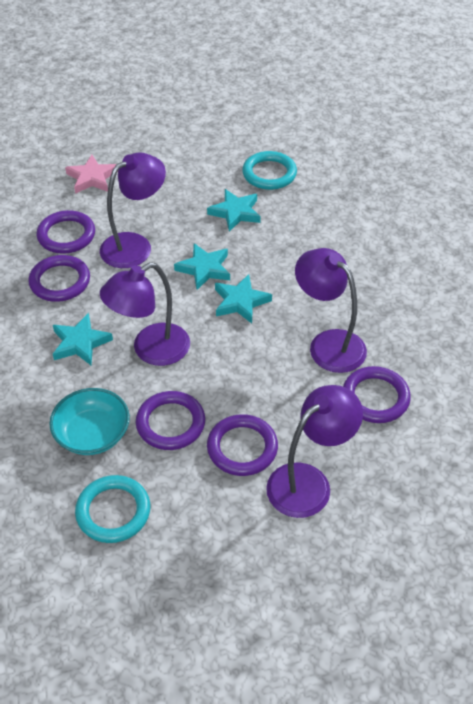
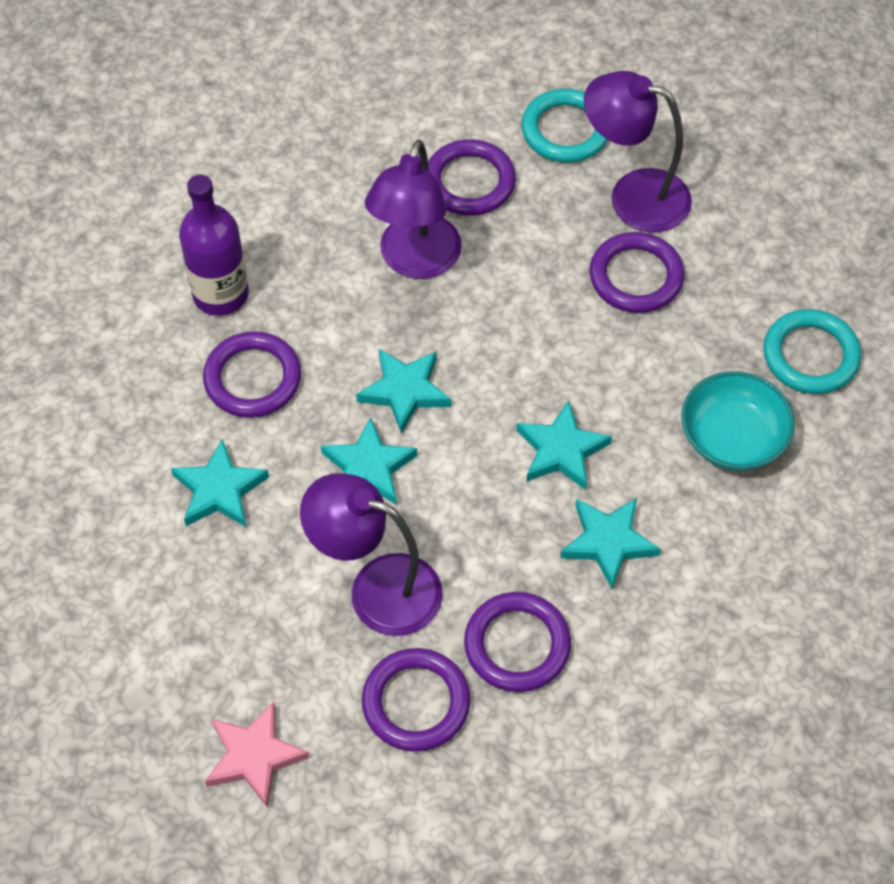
camera: 120 degrees left, 10 degrees up
purple lamp [100,262,190,366] -> turquoise star [516,401,612,490]
purple ring [136,391,205,450] -> purple ring moved to [203,331,301,418]
turquoise ring [242,151,297,190] -> turquoise ring moved to [521,89,608,163]
none -> purple bottle [179,175,249,316]

